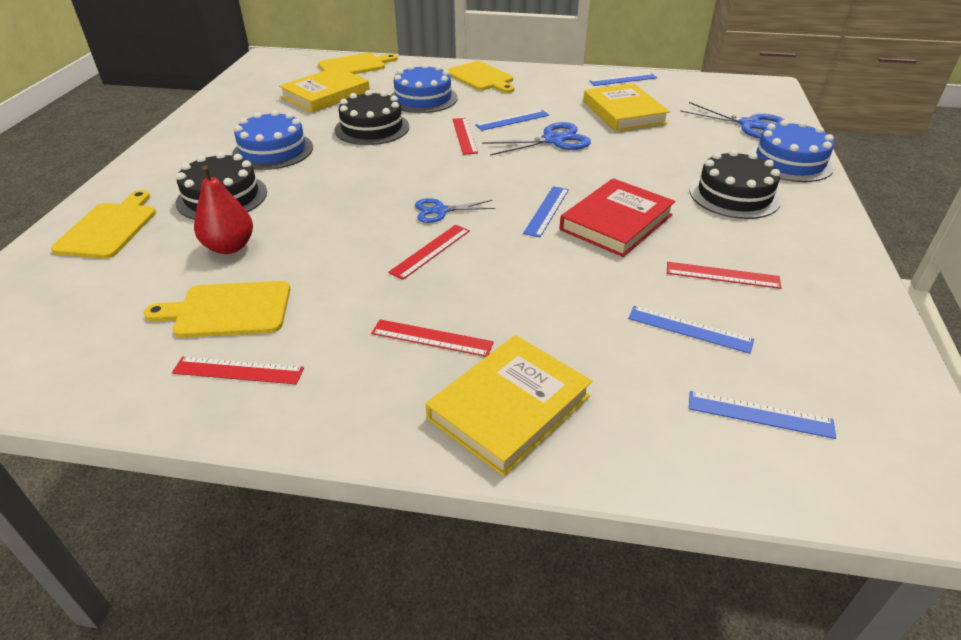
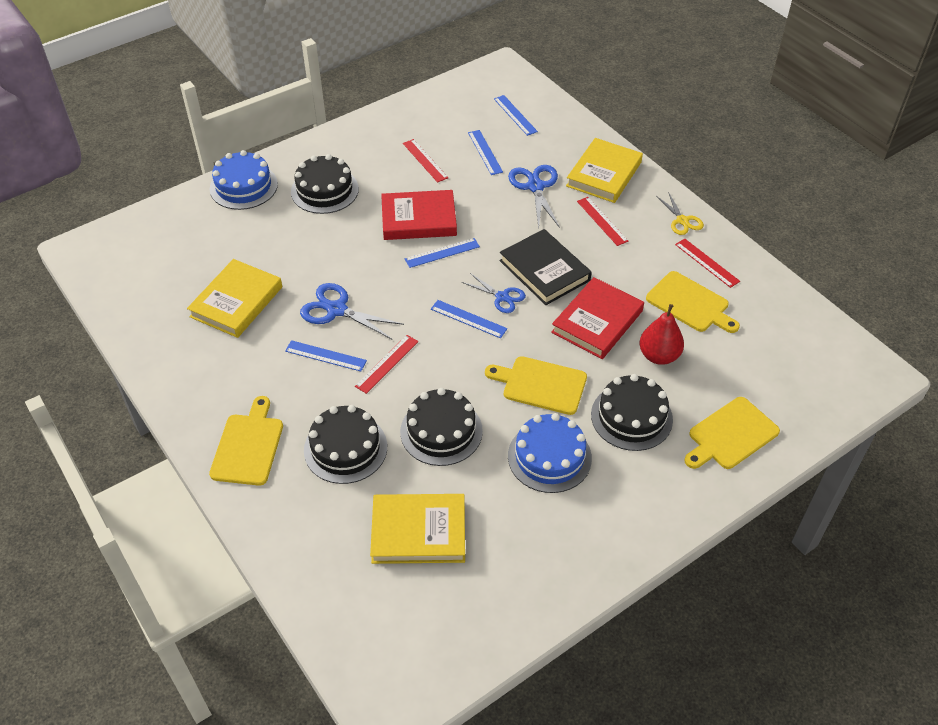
camera: 135 degrees left, 10 degrees up
yellow cutting board [318,53,398,74] -> yellow cutting board moved to [485,356,587,415]
red ruler [388,225,470,280] -> black book [500,229,592,305]
blue cake [390,63,458,113] -> black cake [304,405,387,484]
yellow book [426,335,592,476] -> yellow book turned 60 degrees counterclockwise [566,138,643,203]
blue ruler [589,73,657,86] -> blue ruler moved to [431,300,507,338]
blue scissors [680,102,785,139] -> blue scissors moved to [508,165,560,228]
none -> red book [551,277,644,359]
none -> yellow scissors [656,192,704,235]

